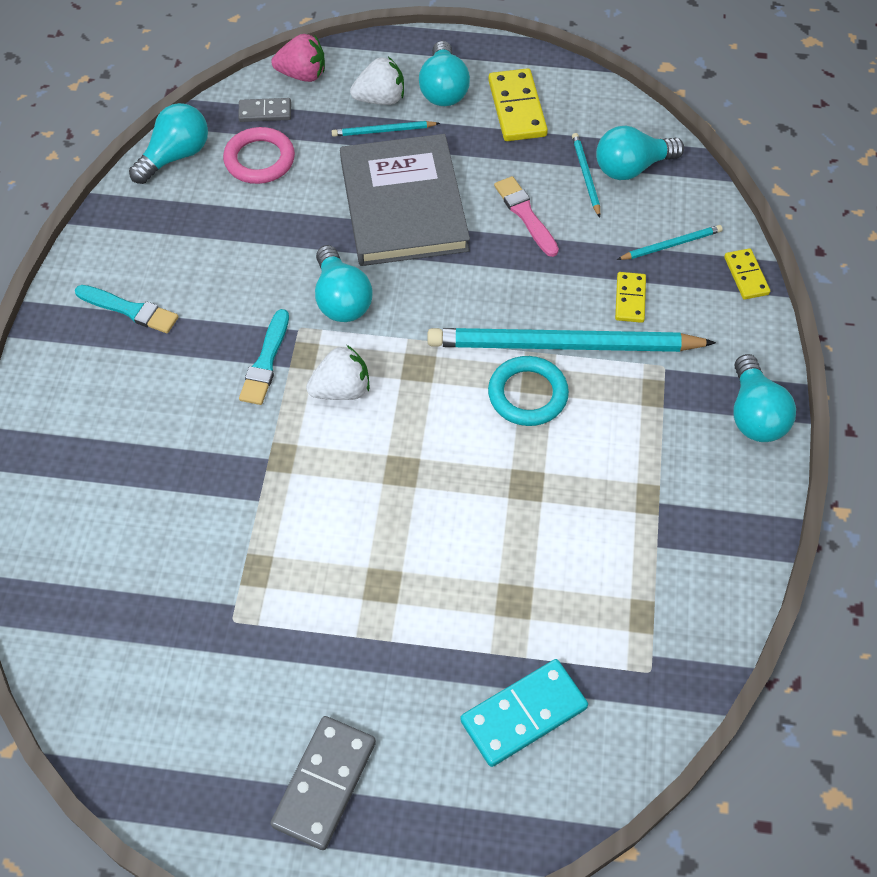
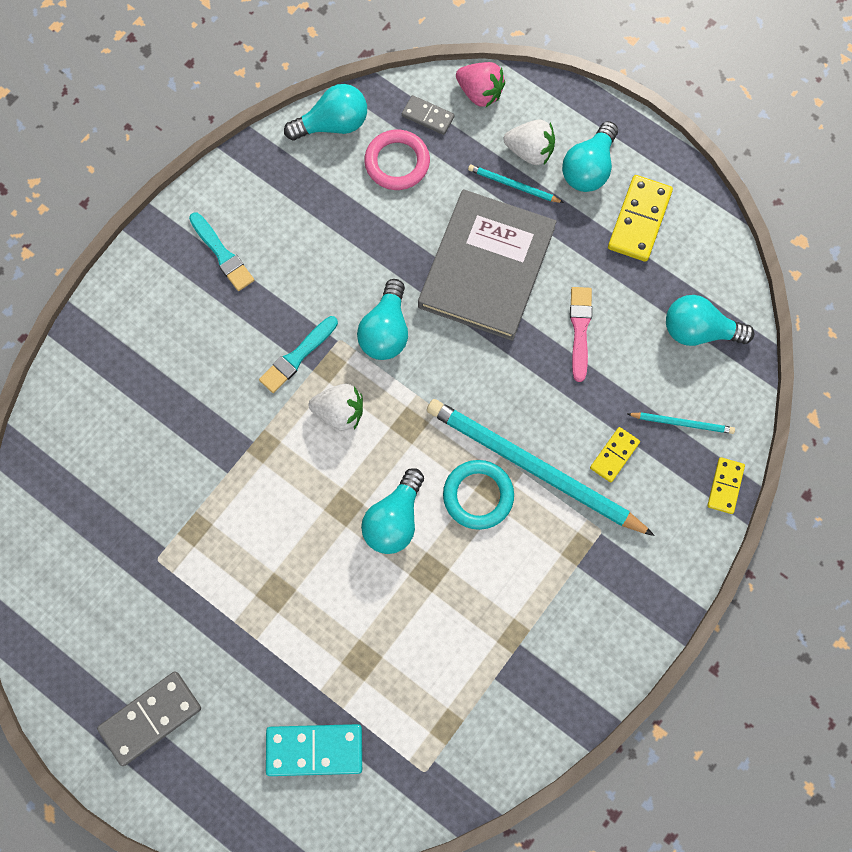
camera: 30 degrees right, 15 degrees up
turquoise pencil [572,133,600,217] -> none
turquoise light bulb [734,354,796,442] -> turquoise light bulb moved to [361,468,424,554]

